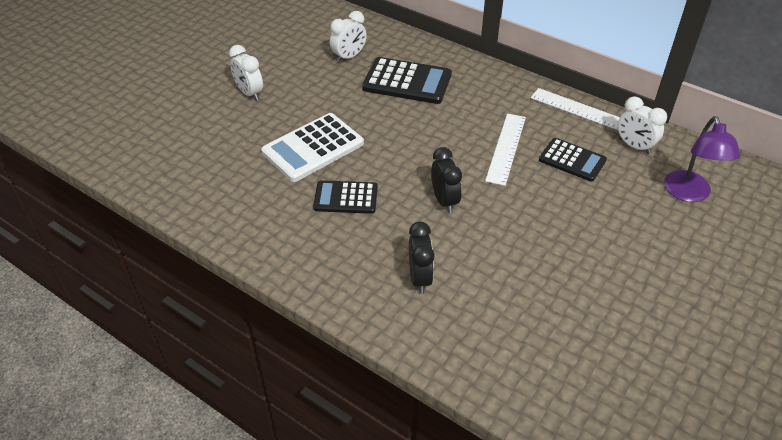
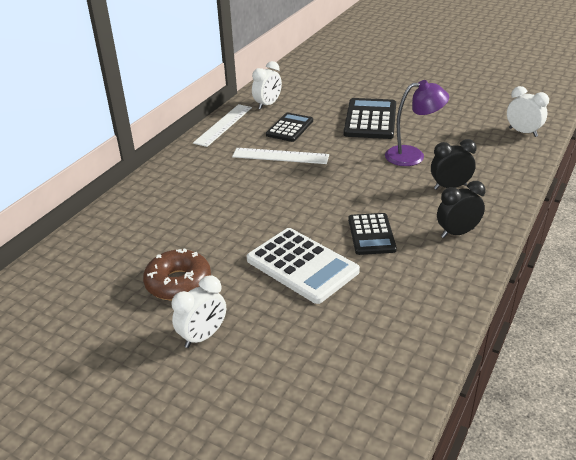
camera: 95 degrees left, 10 degrees down
white clock [330,11,367,63] -> white clock moved to [507,86,549,137]
black calculator [362,57,452,104] -> black calculator moved to [344,98,396,139]
black clock [431,147,462,213] -> black clock moved to [437,181,486,238]
purple lamp [664,116,740,202] -> purple lamp moved to [385,80,449,166]
none -> brown donut [143,248,211,301]

